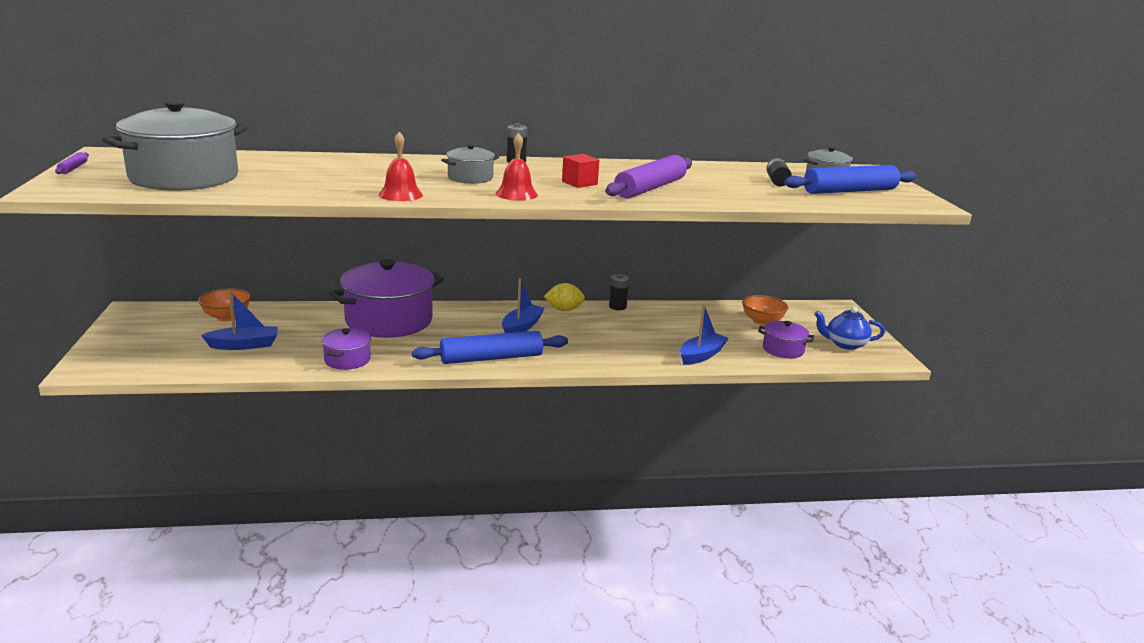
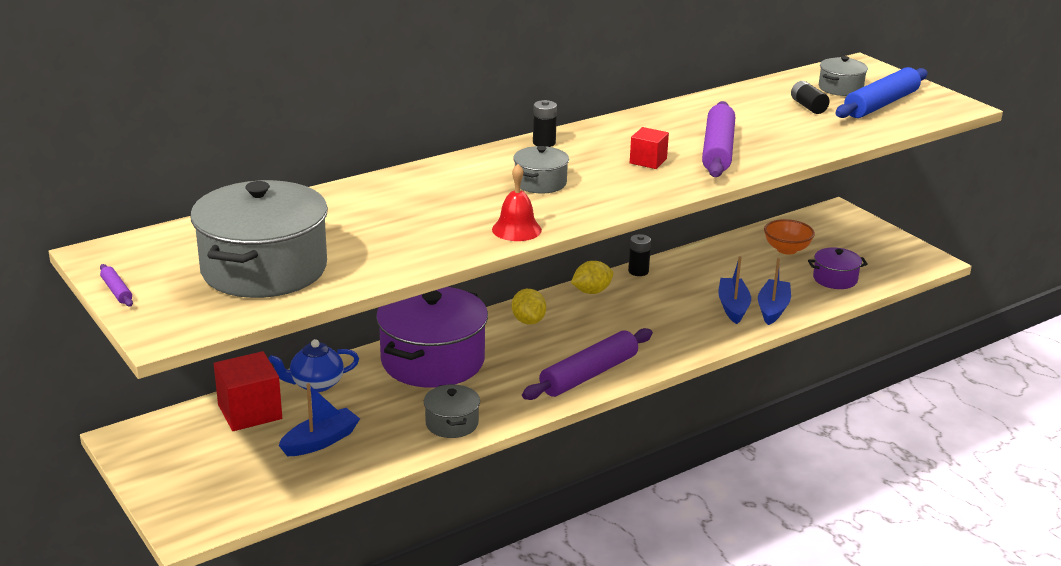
camera: 25 degrees left, 5 degrees up
orange bowl [198,288,251,321] -> red cube [214,351,282,431]
purple pot [321,328,371,370] -> grey pot [424,384,480,438]
blue rolling pin [412,331,568,364] -> purple rolling pin [522,328,653,400]
red bell [495,133,538,201] -> none
blue boat [502,278,545,333] -> blue boat moved to [718,256,751,324]
blue teapot [814,307,885,350] -> blue teapot moved to [269,339,359,392]
none -> yellow lemon [512,289,546,325]

